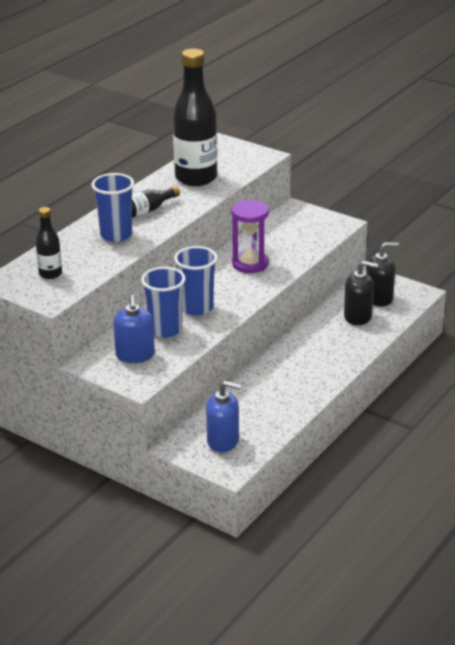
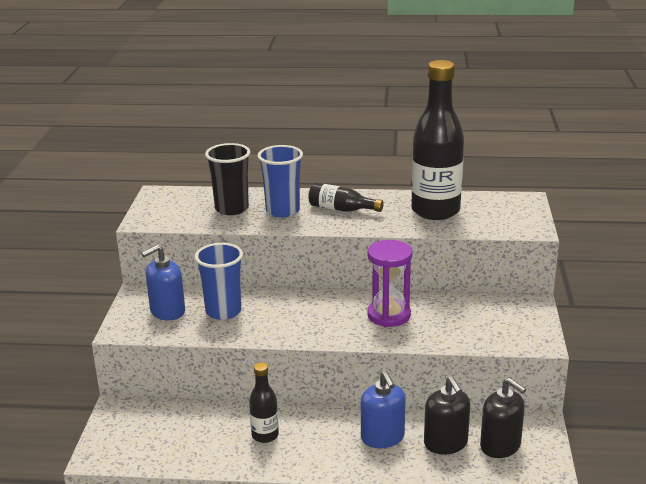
camera: 60 degrees right, 5 degrees down
black bottle [35,207,62,279] -> black bottle moved to [249,362,279,443]
blue cup [174,246,217,316] -> none
blue soap dispenser [206,381,242,452] -> blue soap dispenser moved to [361,371,405,448]
none -> black cup [205,143,250,215]

